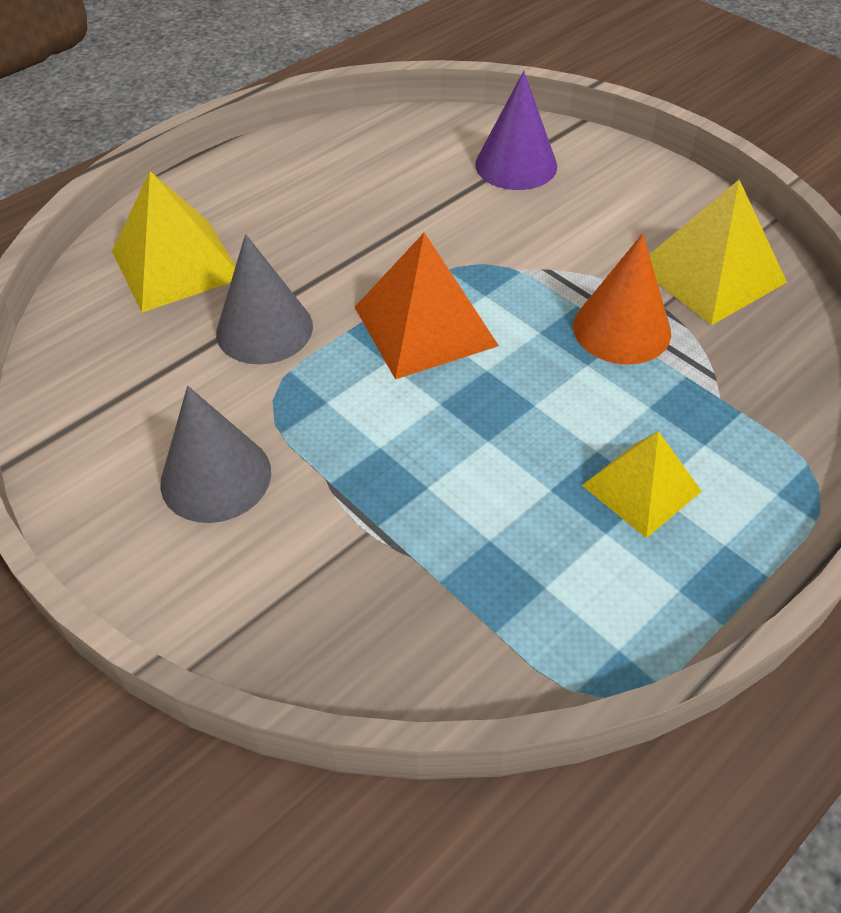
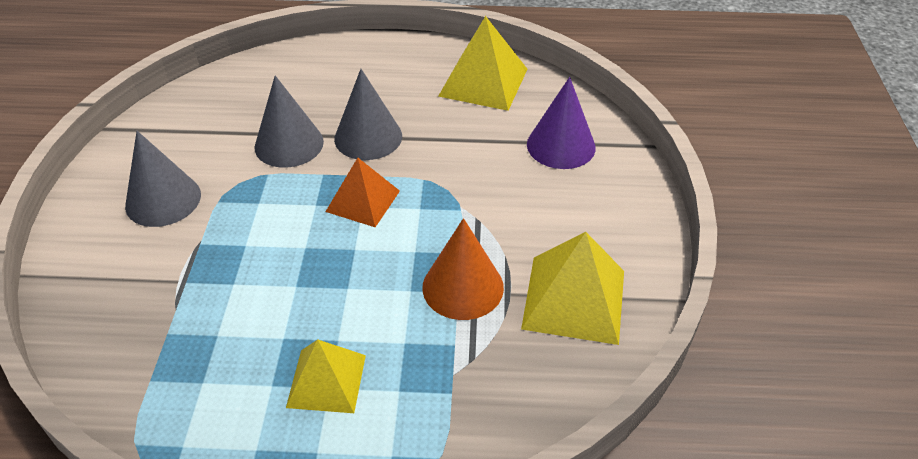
camera: 45 degrees right, 5 degrees down
yellow pyramid [112,171,236,312] -> yellow pyramid moved to [438,16,527,111]
orange pyramid [355,232,499,379] -> orange pyramid [325,158,400,227], size x0.66
none -> grey cone [334,69,402,160]

